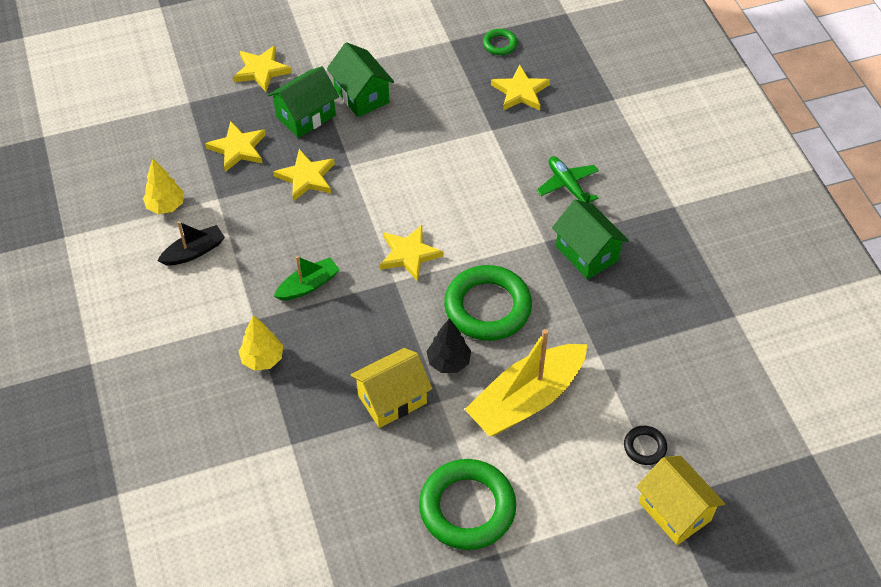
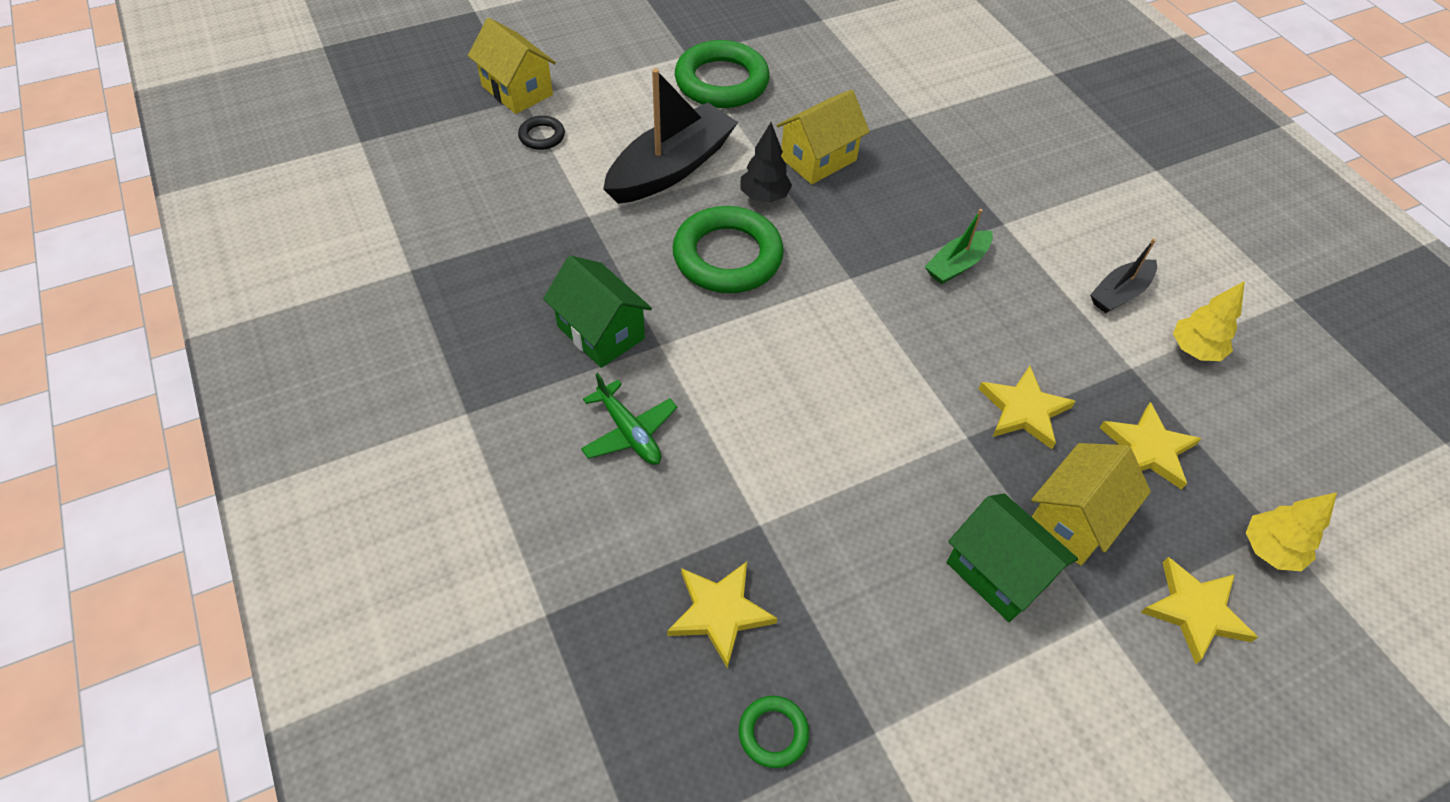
camera: 170 degrees right, 0 degrees up
yellow tree [239,315,283,371] -> yellow tree moved to [1246,492,1337,571]
green house [268,66,339,138] -> yellow house [1031,443,1151,566]
yellow star [380,225,444,282] -> none
yellow boat [464,329,587,437] -> black boat [603,68,738,204]

